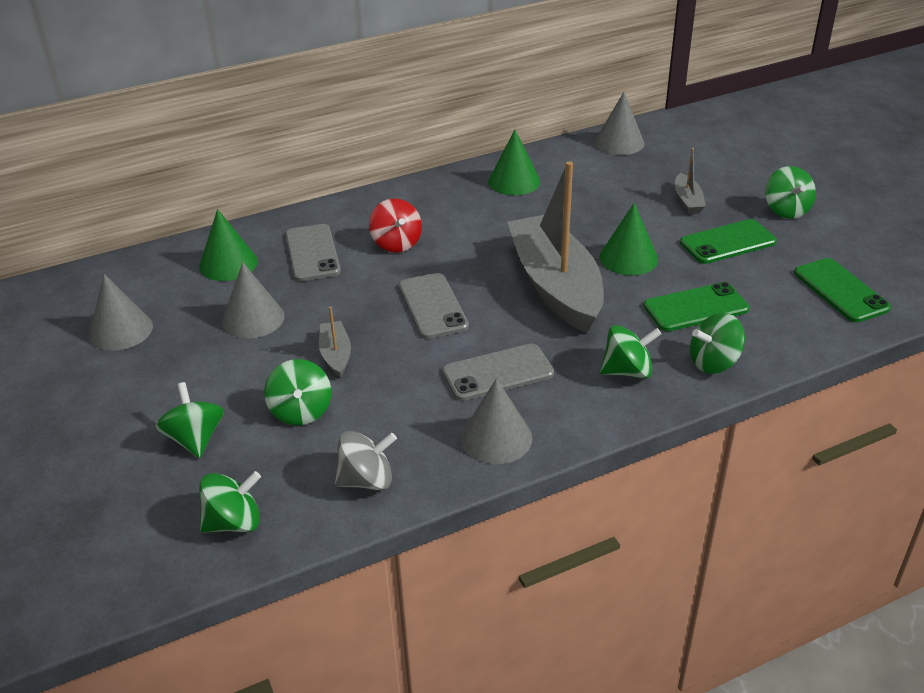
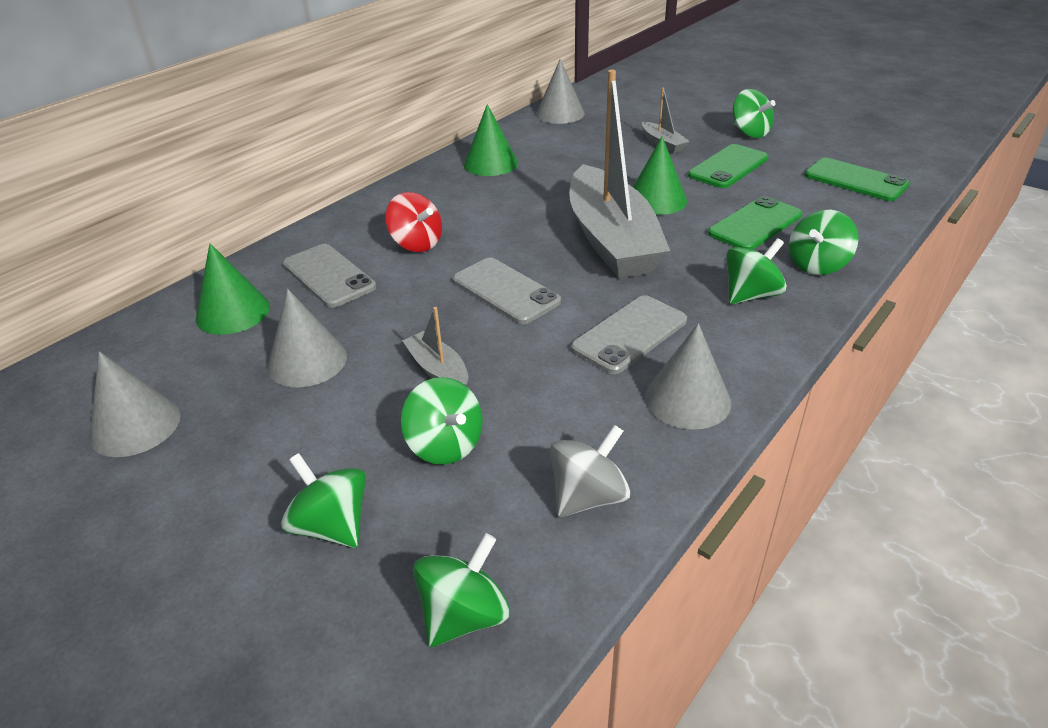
camera: 25 degrees left, 0 degrees up
grey boat [507,161,604,333] -> grey boat turned 150 degrees counterclockwise [569,70,670,278]

